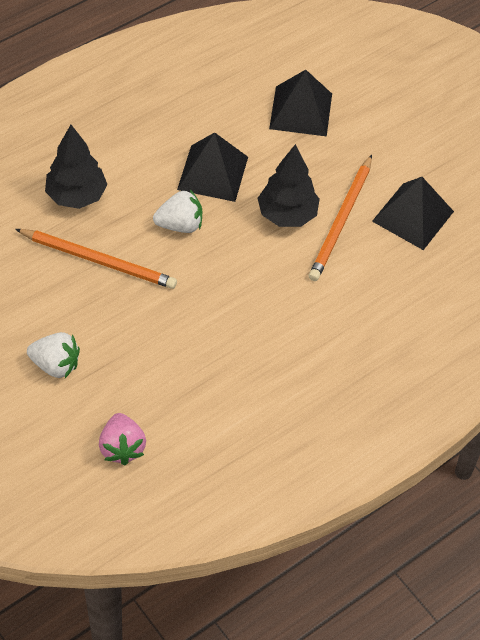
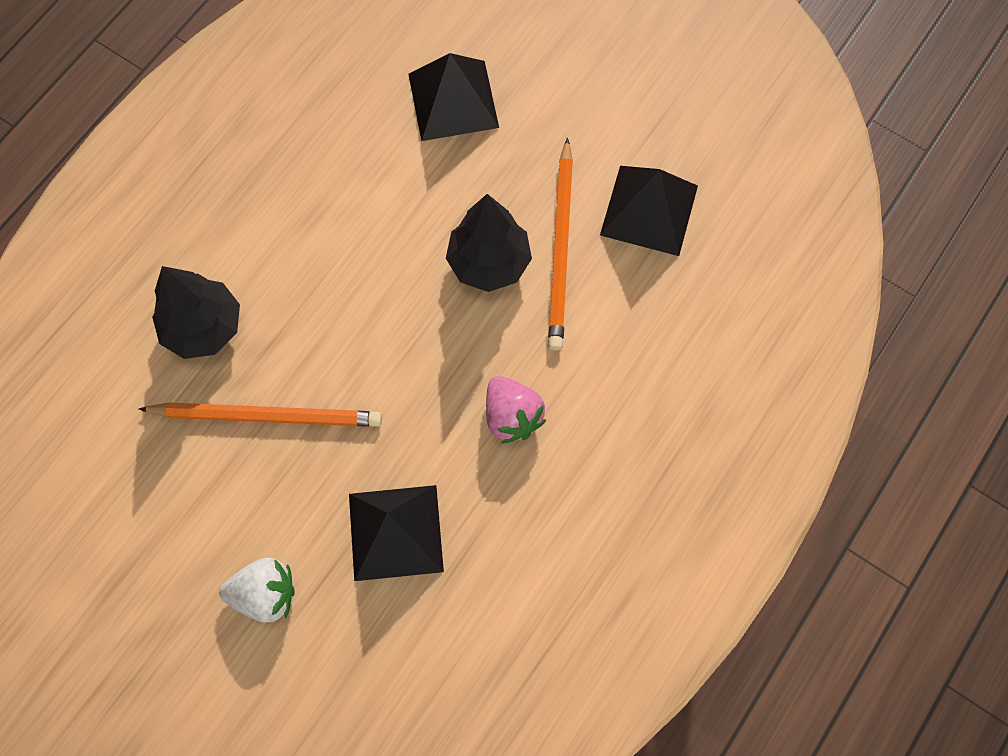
camera: 15 degrees left, 15 degrees up
pink strawberry [99,413,146,465] -> pink strawberry moved to [486,376,546,444]
white strawberry [153,190,202,233] -> none
black pyramid [177,132,248,202] -> black pyramid moved to [349,485,444,581]

